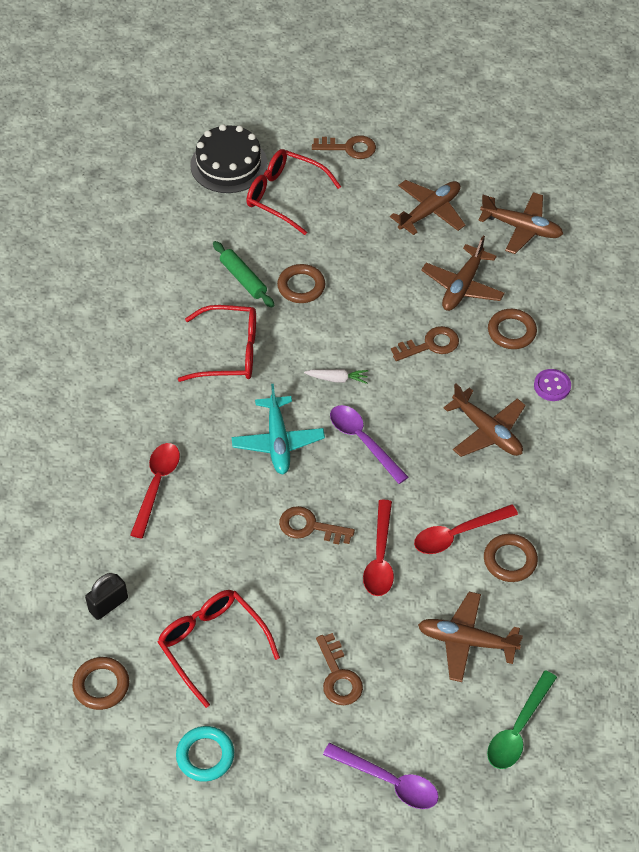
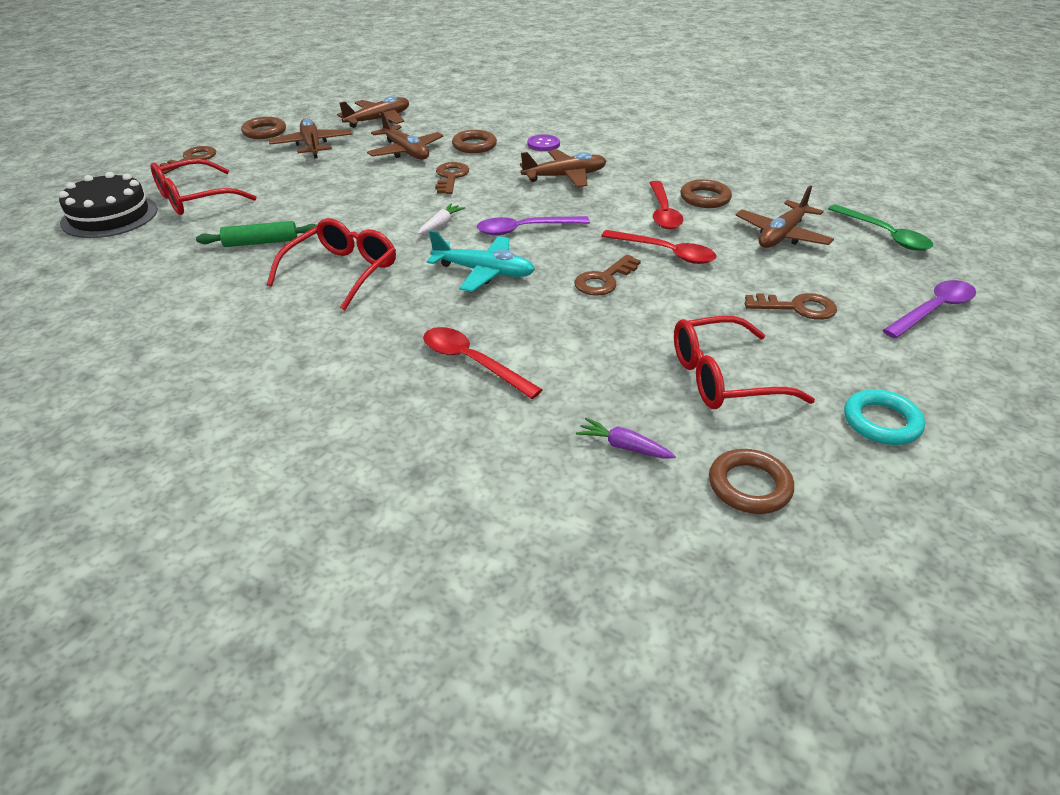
camera: 65 degrees left, 15 degrees down
black padlock [85,573,128,620] -> purple carrot [576,418,676,459]
brown ring [277,264,325,303] -> brown ring moved to [241,117,286,139]

